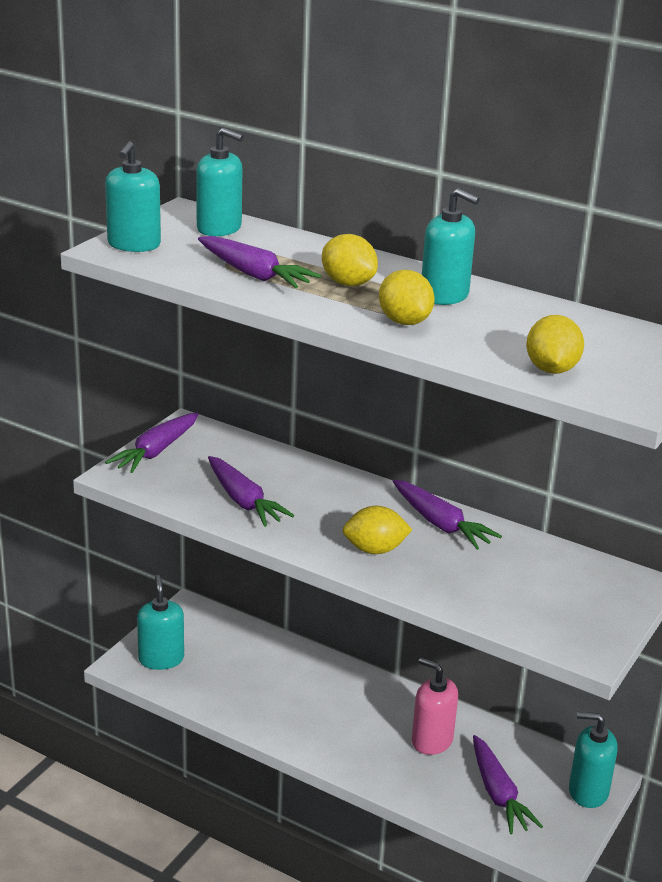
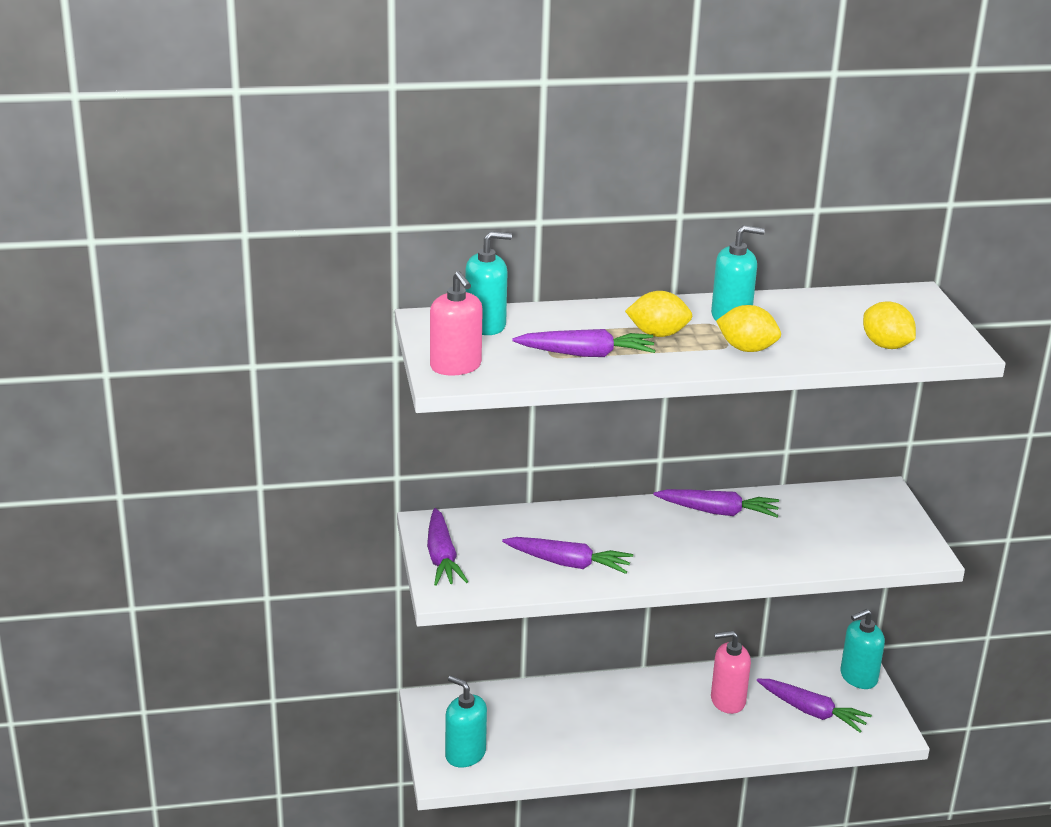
camera: 40 degrees left, 0 degrees up
turquoise soap dispenser [105,141,161,252] -> pink soap dispenser [430,271,483,375]
yellow lemon [342,506,412,554] -> none

